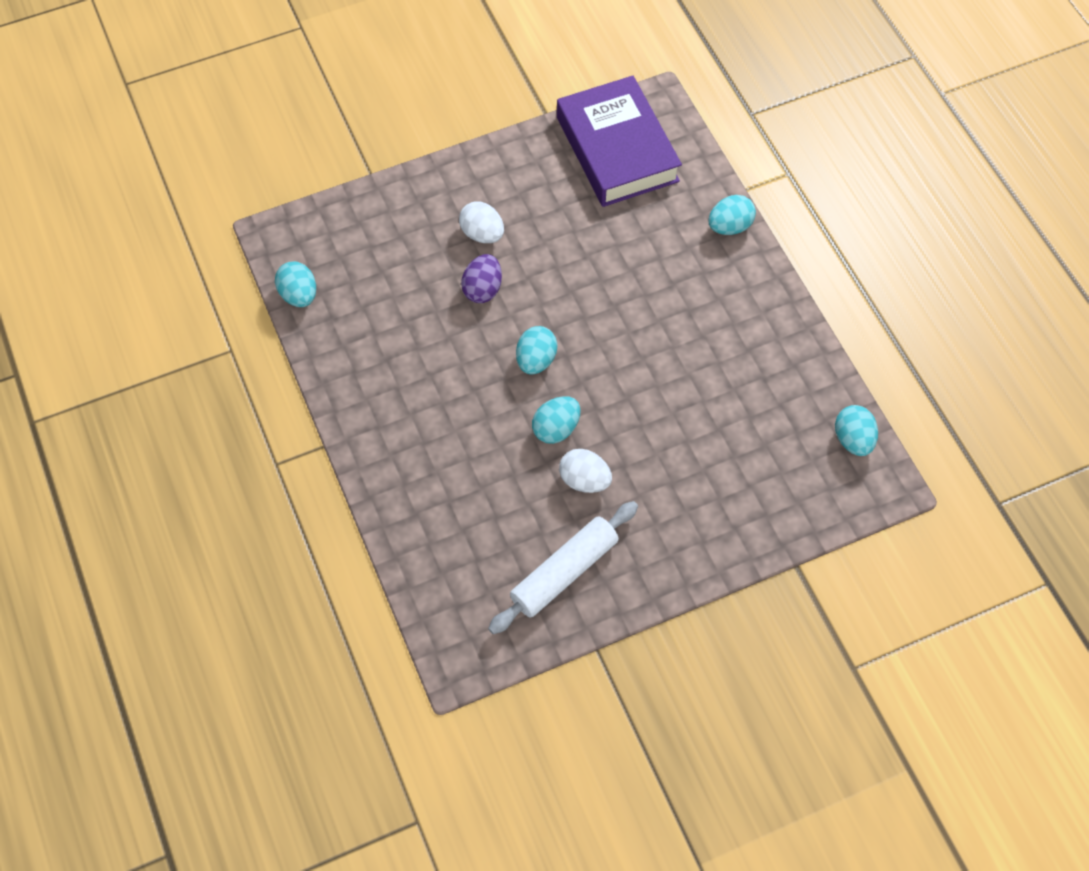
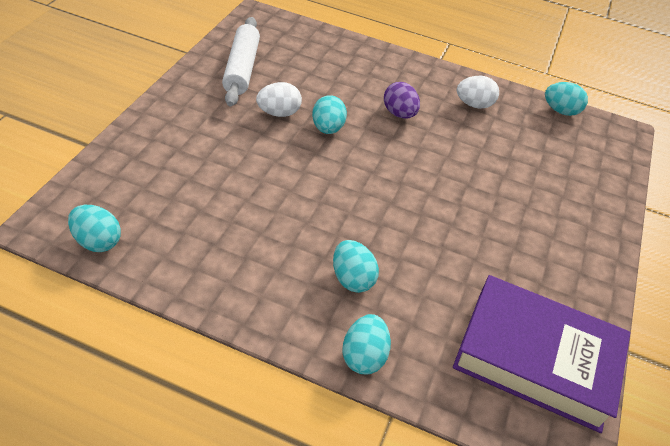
camera: 130 degrees right, 15 degrees down
white egg [459,202,504,243] -> white egg moved to [457,76,499,109]
purple egg [461,254,502,303] -> purple egg moved to [384,82,420,118]
turquoise egg [516,326,557,375] -> turquoise egg moved to [333,240,379,293]

